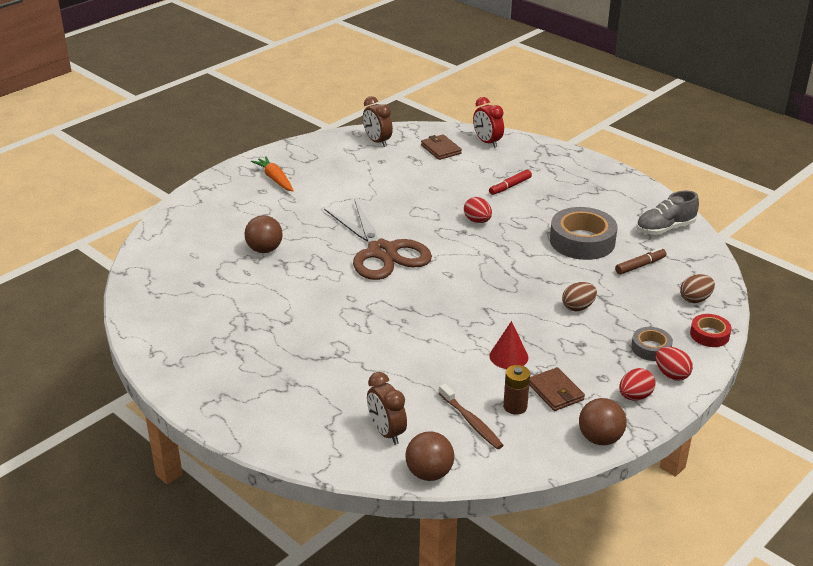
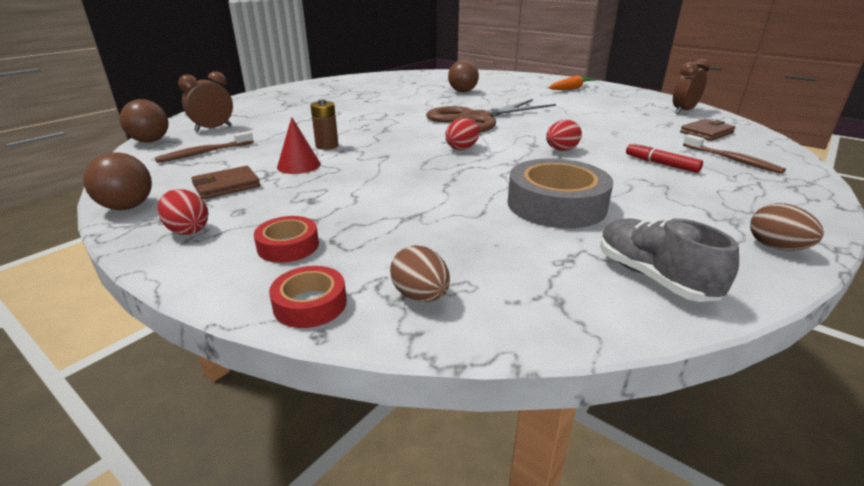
camera: 85 degrees right, 5 degrees down
red clock [473,97,504,148] -> none
brown battery [503,365,530,415] -> brown battery moved to [310,99,338,150]
brown egg [562,282,597,311] -> brown egg moved to [750,203,824,251]
brown marker [615,248,666,275] -> none
grey tape [631,327,673,361] -> red tape [254,216,319,263]
red egg [656,347,693,381] -> red egg moved to [445,118,480,150]
none -> brown toothbrush [683,134,786,174]

